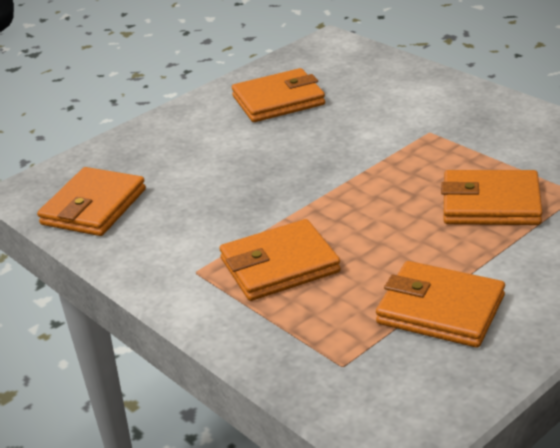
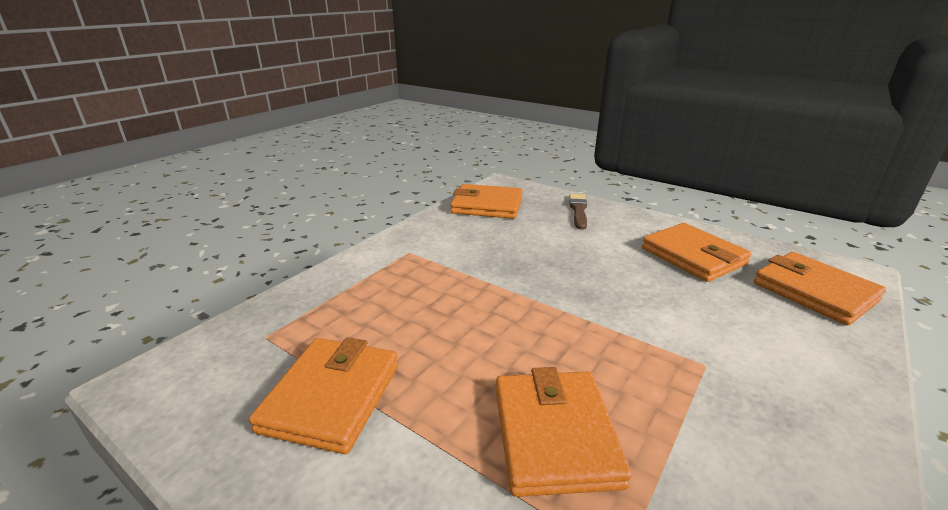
camera: 75 degrees right, 5 degrees down
orange wallet [220,219,341,301] -> orange wallet moved to [754,252,886,325]
none -> brown brush [569,194,587,230]

